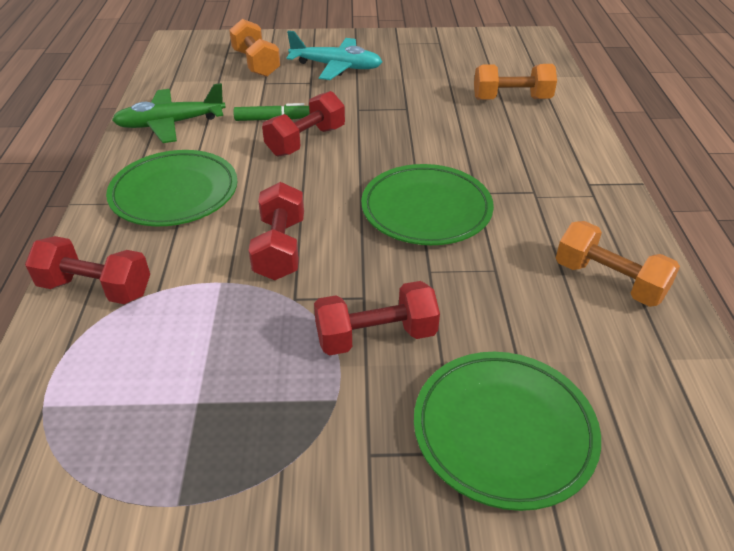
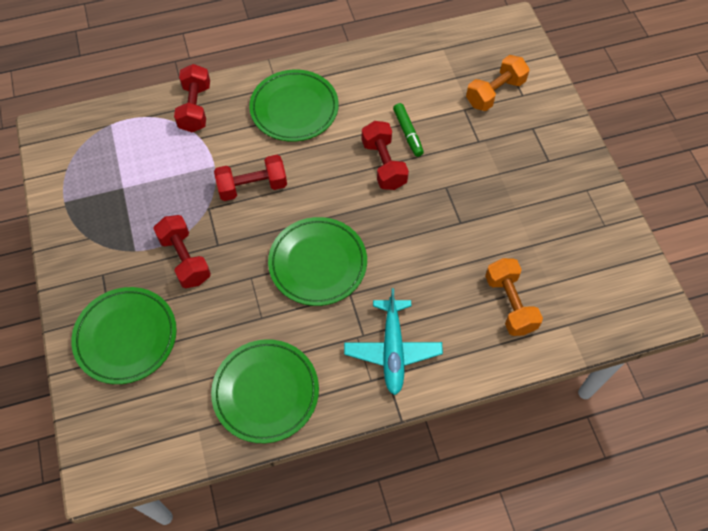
camera: 75 degrees right, 20 degrees up
green plane [112,83,226,143] -> none
red dumbbell [262,91,345,157] -> red dumbbell turned 45 degrees clockwise [362,121,409,190]
turquoise plane [287,31,382,80] -> turquoise plane moved to [344,288,443,395]
orange dumbbell [556,221,680,307] -> green plate [211,339,319,443]

